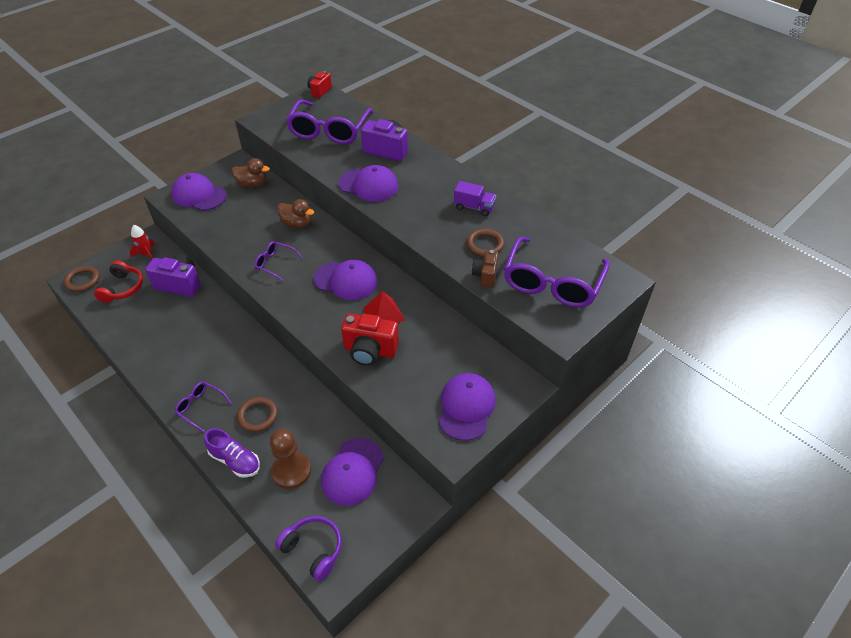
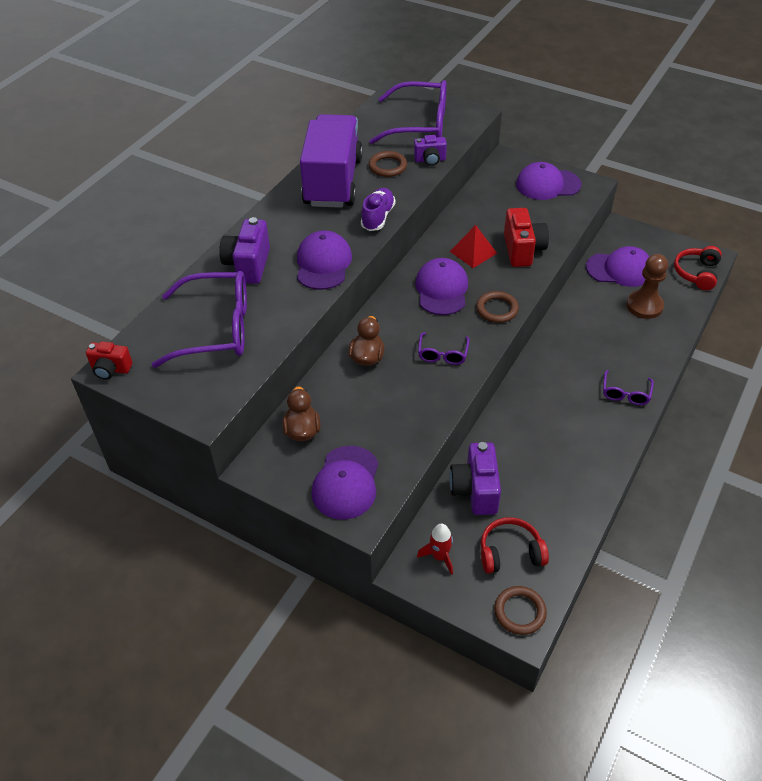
camera: 105 degrees left, 0 degrees up
purple shoe [204,428,260,478] -> purple shoe moved to [361,188,395,231]
brown ring [237,397,278,432] -> brown ring moved to [476,291,519,323]
purple headphones [275,516,342,581] -> red headphones [674,246,722,290]
purple truck [454,181,496,216] -> purple truck [300,114,363,208], size x2.43
brown camera [472,250,499,288] -> purple camera [414,135,447,166]

